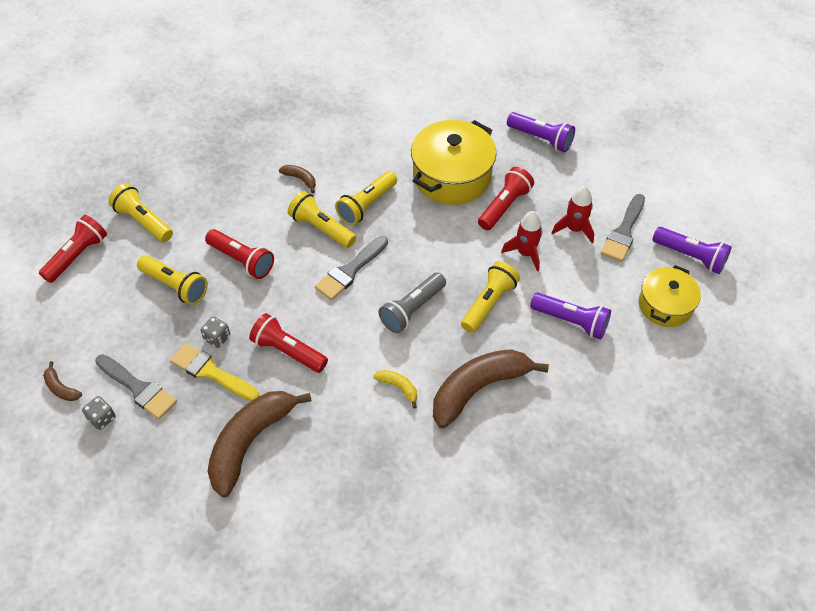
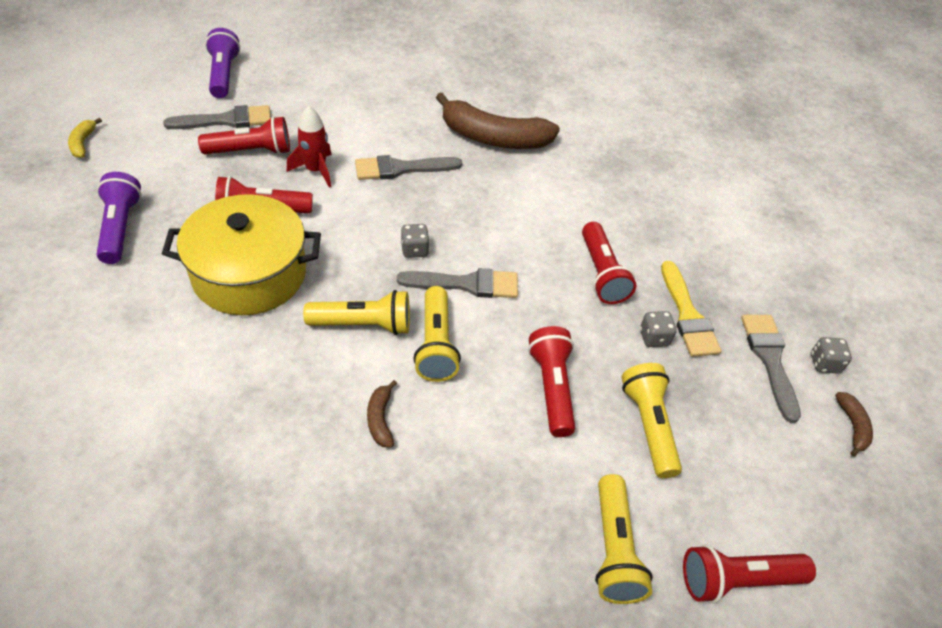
camera: 135 degrees left, 5 degrees down
brown banana [207,391,312,497] -> none
yellow banana [373,370,417,408] -> yellow banana moved to [68,118,102,158]
grey flashlight [378,272,446,333] -> none
yellow flashlight [461,261,520,333] -> grey brush [355,155,462,180]
purple flashlight [530,293,611,340] -> none
red rocket [552,186,594,243] -> red flashlight [198,116,290,155]
yellow pot [639,265,701,327] -> none
none -> grey dice [401,224,430,258]

